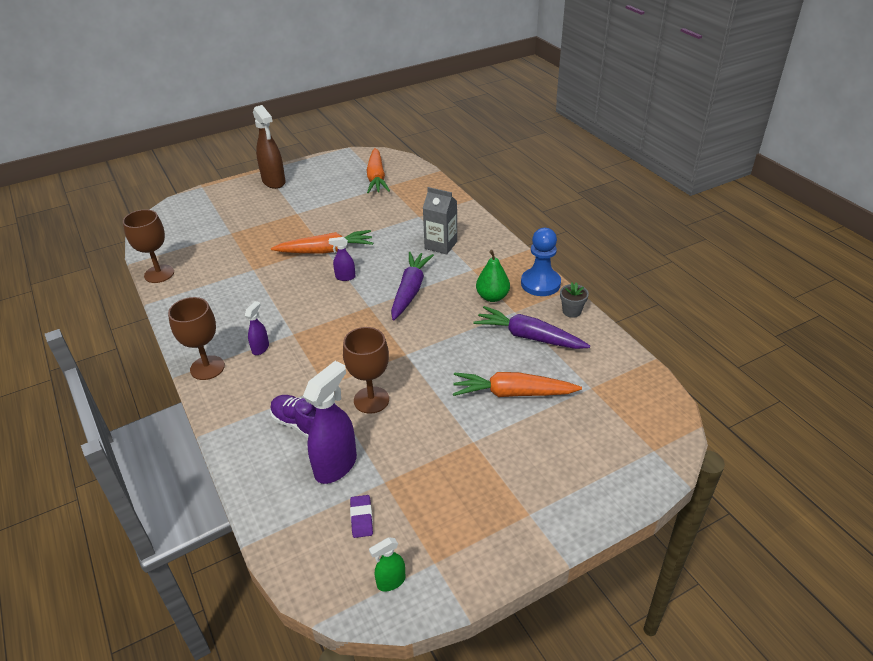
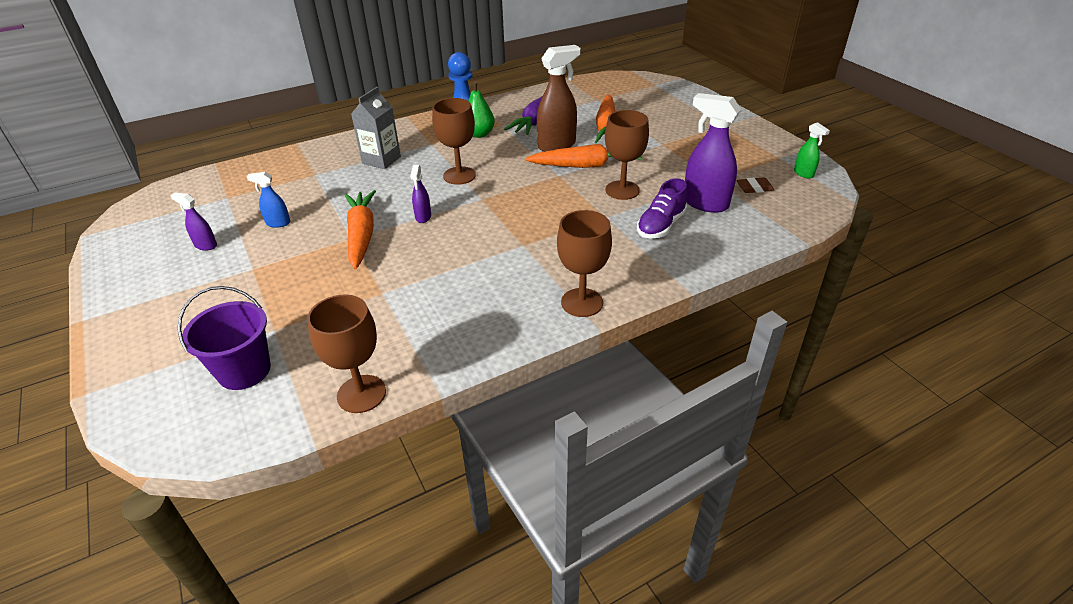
camera: 90 degrees left, 0 degrees up
purple spray bottle [245,301,269,355] -> purple spray bottle moved to [170,192,217,251]
brown spray bottle [253,105,285,189] -> brown spray bottle moved to [537,45,580,152]
purple eraser [350,495,373,538] -> brown eraser [736,177,774,193]
orange carrot [367,148,390,194] -> orange carrot moved to [525,144,642,168]
purple carrot [391,252,434,320] -> brown goblet [432,98,476,185]
grey flower pot [560,282,589,318] -> none
none -> purple bucket [178,286,271,390]
none -> blue spray bottle [247,172,290,228]

